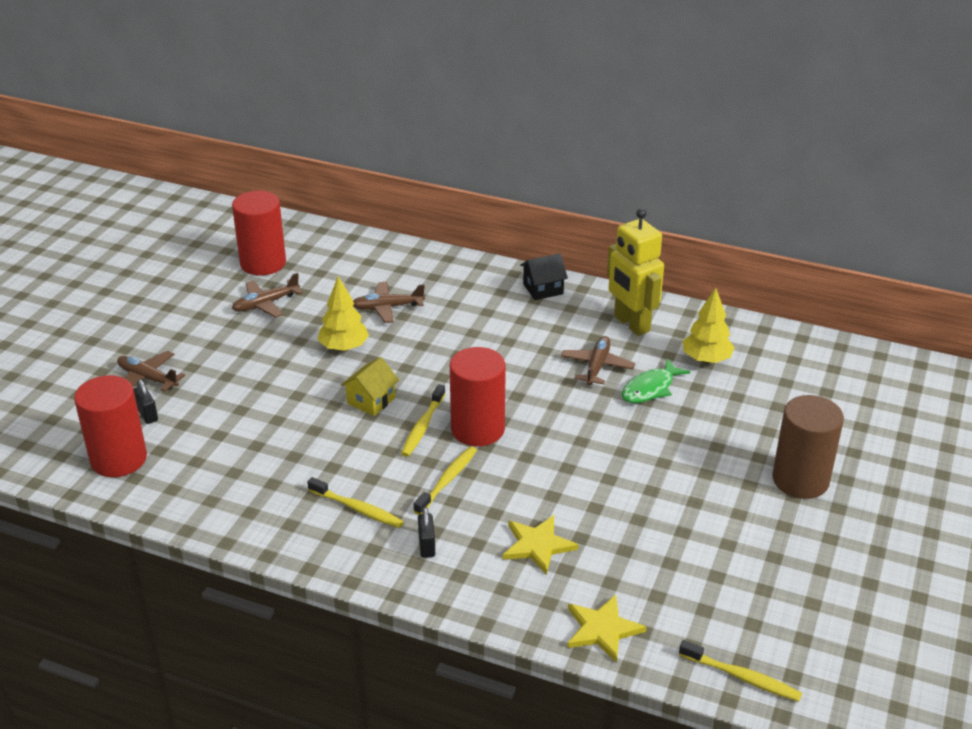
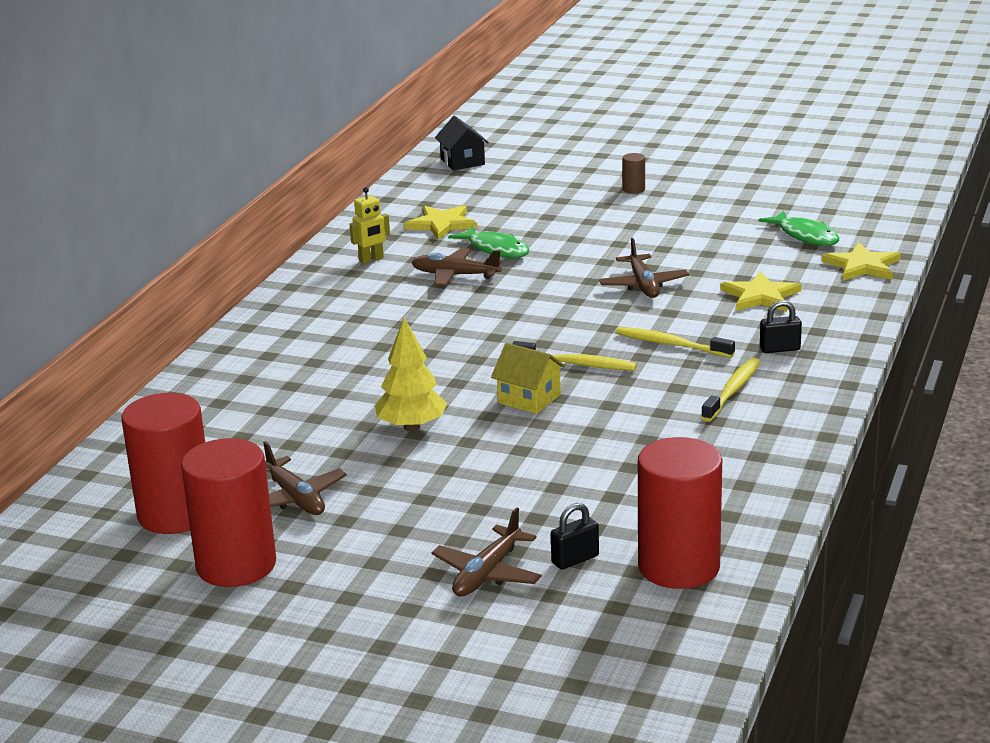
camera: 90 degrees left, 10 degrees down
brown plane [353,282,425,323] -> brown plane moved to [599,238,689,298]
red cylinder [450,347,506,446] -> red cylinder moved to [181,438,276,587]
black house [520,253,568,300] -> black house moved to [435,116,489,171]
yellow robot [607,208,664,336] -> yellow robot [350,187,390,264], size x0.48
yellow toothbrush [679,640,802,702] -> none
yellow tree [682,288,735,363] -> yellow star [404,205,477,240]
brown cylinder [772,395,844,499] -> brown cylinder [622,153,645,194], size x0.41
none -> green fish [759,211,839,246]

